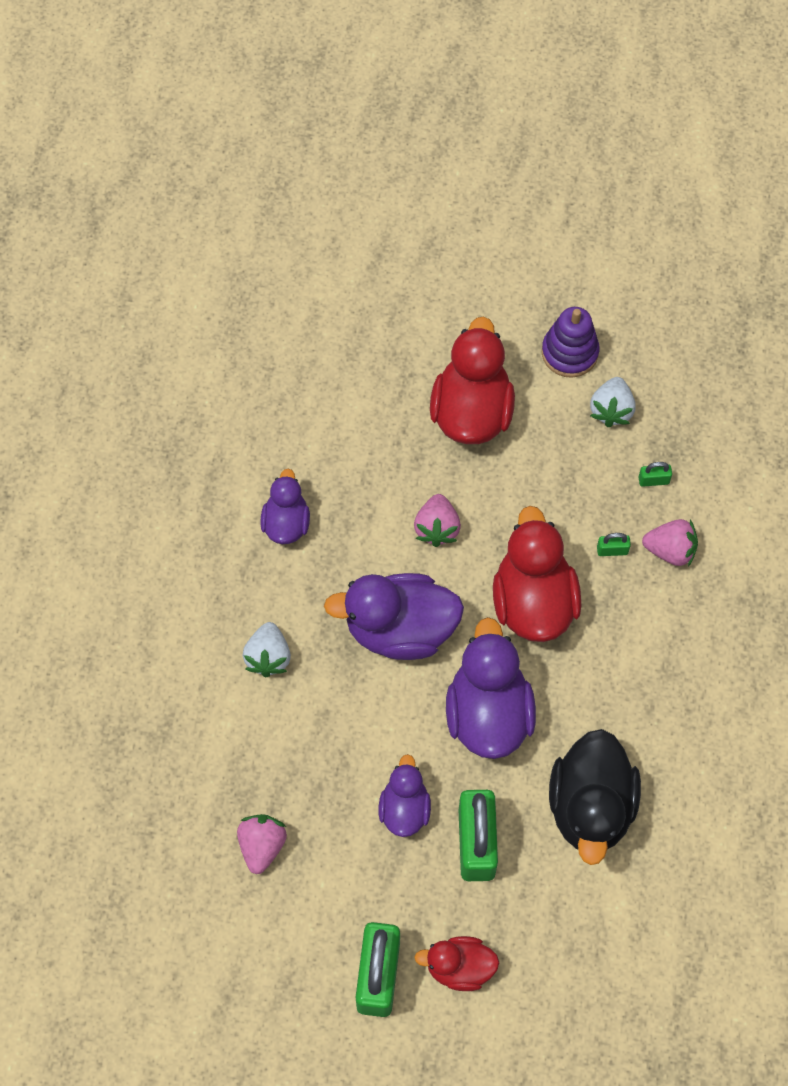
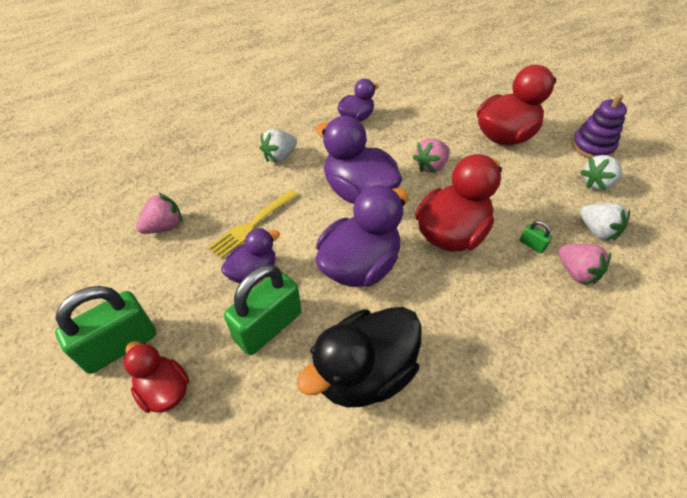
camera: 45 degrees right, 15 degrees down
green padlock [639,462,672,487] -> white strawberry [580,203,630,241]
none -> yellow fork [208,190,298,259]

